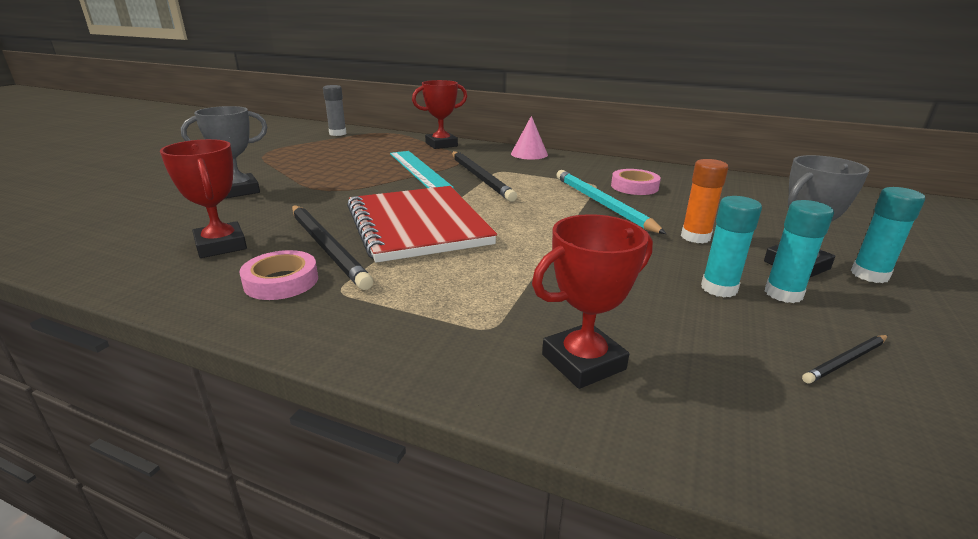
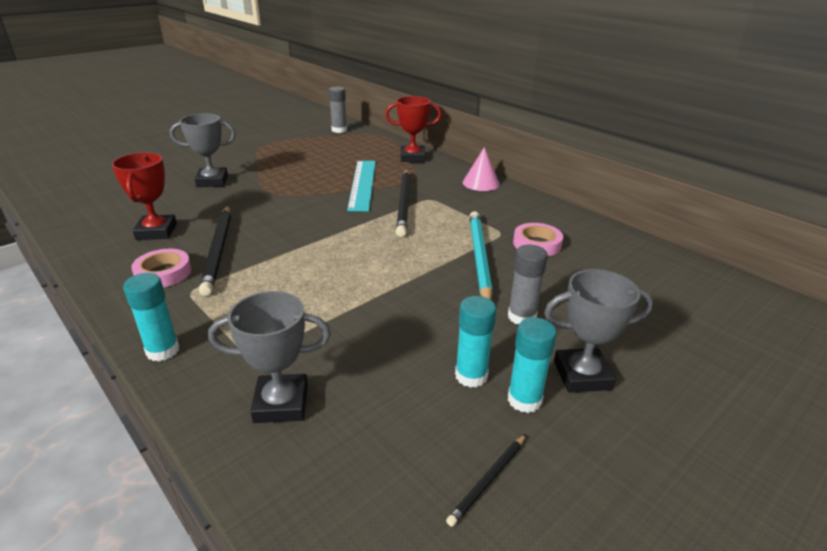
camera: 25 degrees right, 5 degrees up
red notebook [347,186,497,263] -> none
red trophy [532,214,653,389] -> grey trophy [208,291,331,423]
orange glue stick [681,159,728,243] -> grey glue stick [508,245,548,324]
black pencil [802,335,888,384] -> black pencil turned 45 degrees counterclockwise [446,434,526,527]
turquoise glue stick [851,187,925,283] -> turquoise glue stick moved to [123,273,179,362]

